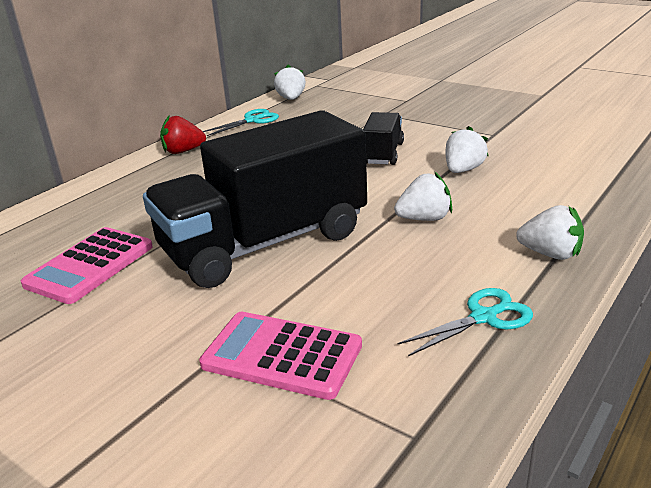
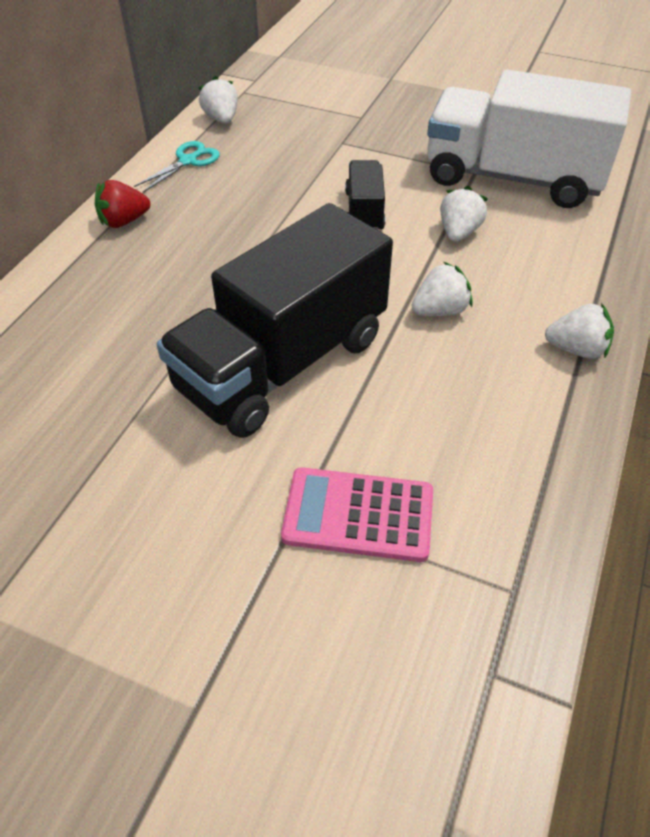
camera: 15 degrees left, 20 degrees up
pink calculator [21,227,153,304] -> none
turquoise scissors [398,288,533,356] -> none
none -> white truck [427,69,631,208]

